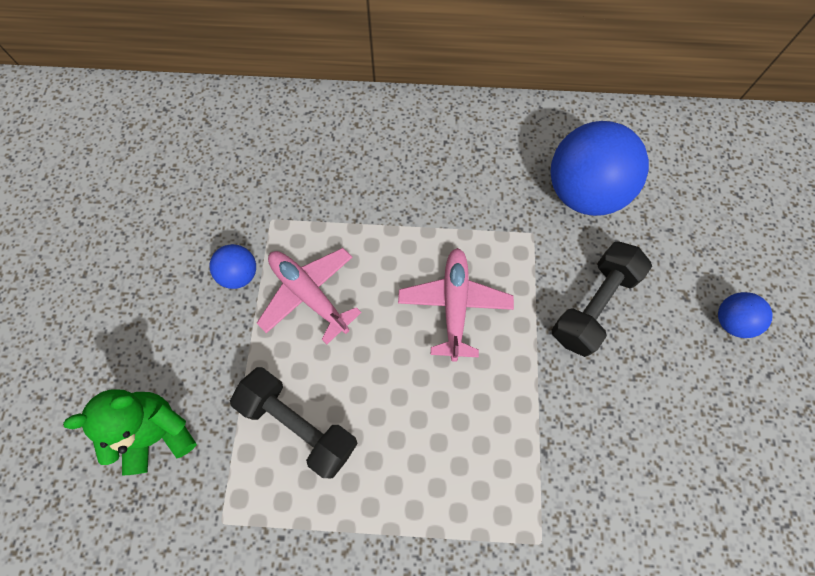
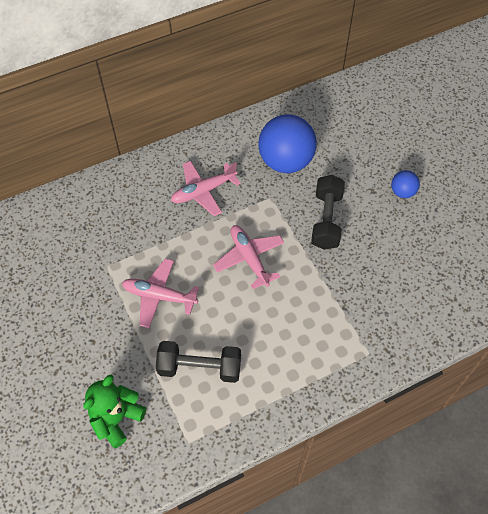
camera: 30 degrees left, 10 degrees down
blue ball [210,244,256,289] -> none
none -> pink plane [171,161,241,216]

